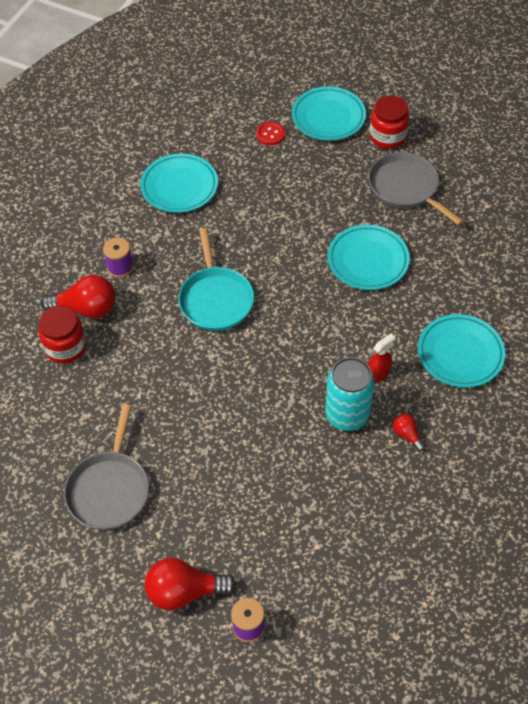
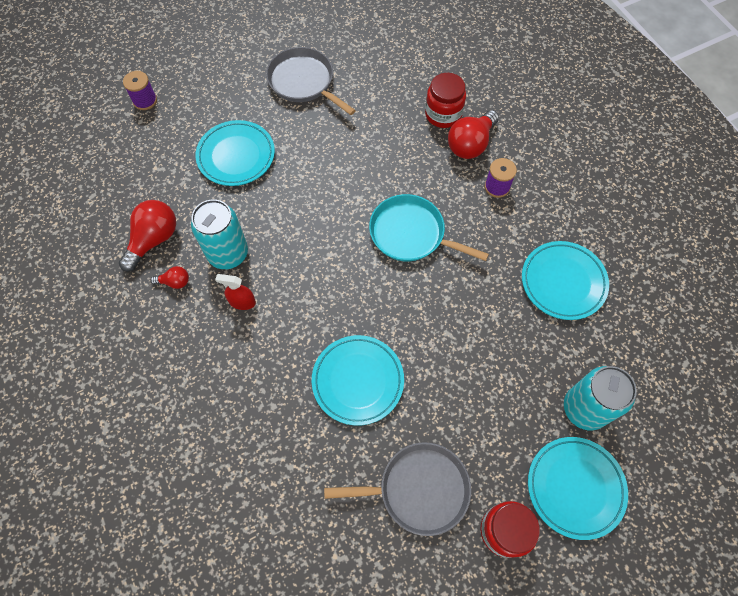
camera: 125 degrees right, 10 degrees up
red light bulb [145,558,236,610] -> red light bulb moved to [119,200,176,272]
red button [256,122,285,146] -> turquoise can [564,366,637,430]
red spray bottle [368,334,395,383] -> red spray bottle turned 105 degrees clockwise [215,274,256,310]
turquoise plate [418,314,506,388] -> turquoise plate moved to [195,120,275,186]

